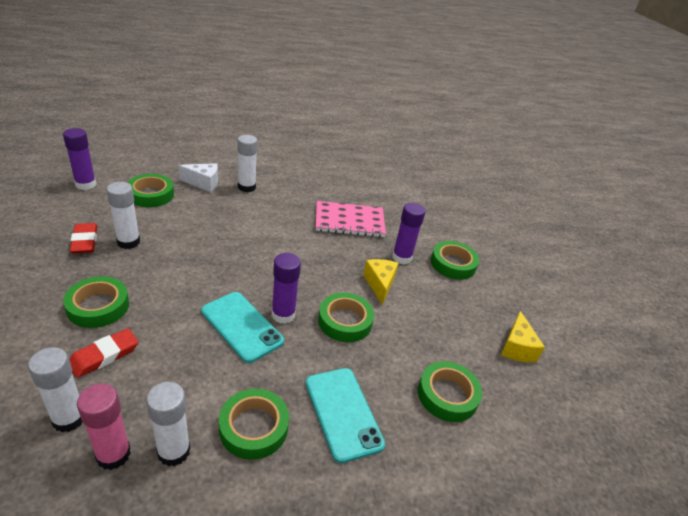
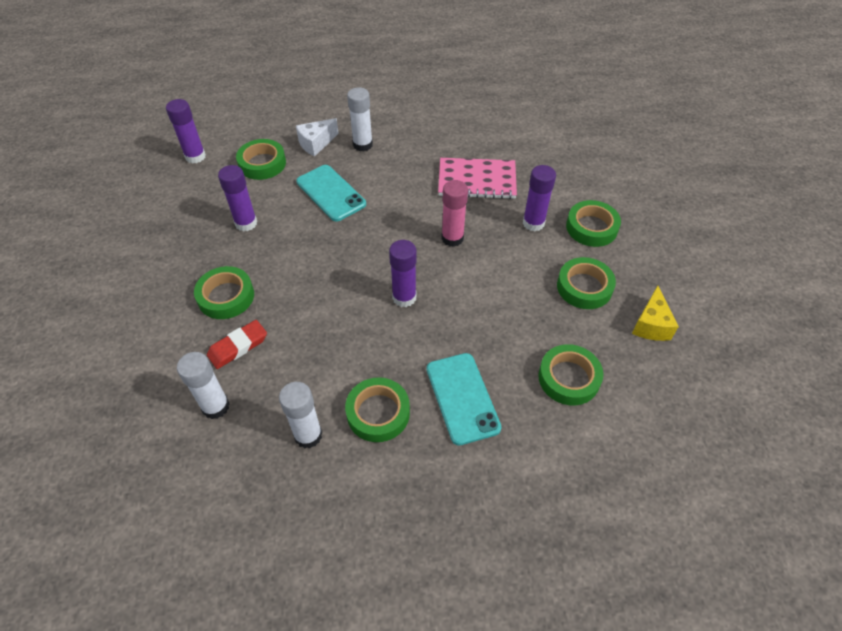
camera: 10 degrees right, 15 degrees up
red eraser [70,223,97,253] -> none
pink glue stick [77,384,131,470] -> pink glue stick moved to [441,180,468,247]
white glue stick [107,182,140,249] -> purple glue stick [218,165,257,232]
white cheese [178,163,218,192] -> white cheese turned 135 degrees clockwise [296,118,339,157]
turquoise phone [201,292,284,363] -> turquoise phone moved to [296,165,366,221]
green tape [318,293,374,342] -> green tape moved to [557,257,616,309]
yellow cheese [363,259,398,305] -> none

